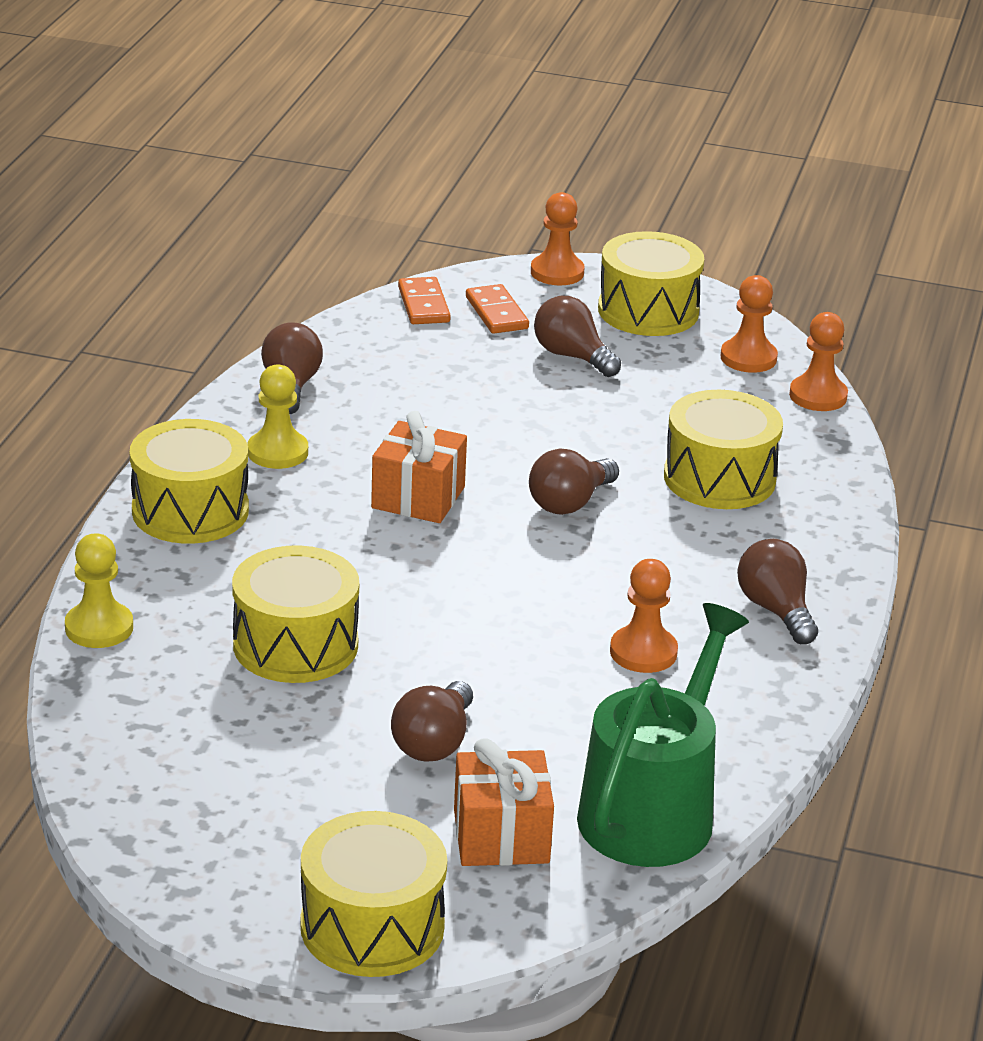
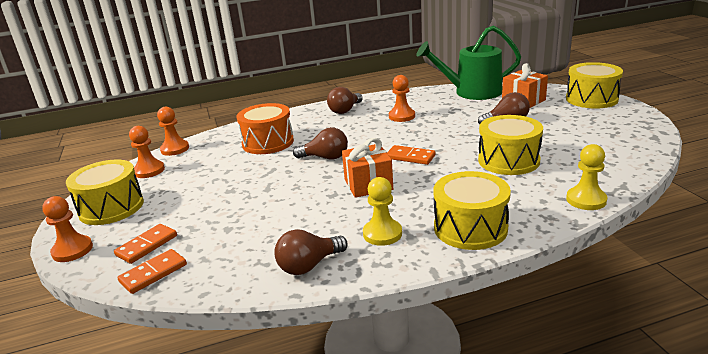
camera: 120 degrees left, 5 degrees down
brown light bulb [534,296,621,377] -> none
yellow drum [664,390,783,509] -> orange drum [237,103,294,154]
none -> orange domino [387,145,436,165]

